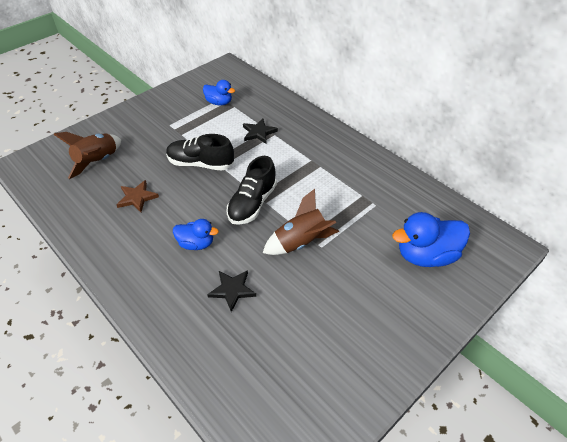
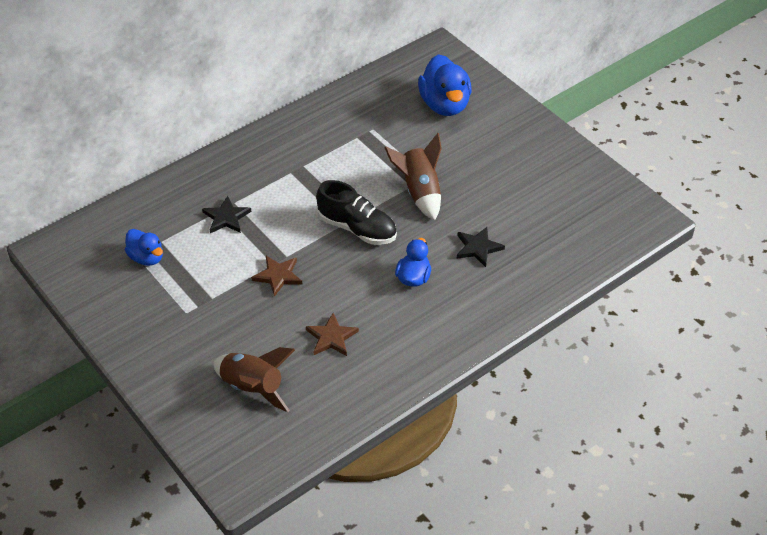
camera: 85 degrees left, 0 degrees up
black shoe [166,134,234,171] -> brown star [251,256,302,297]
blue duck [203,80,235,106] -> blue duck turned 105 degrees clockwise [125,229,163,266]

